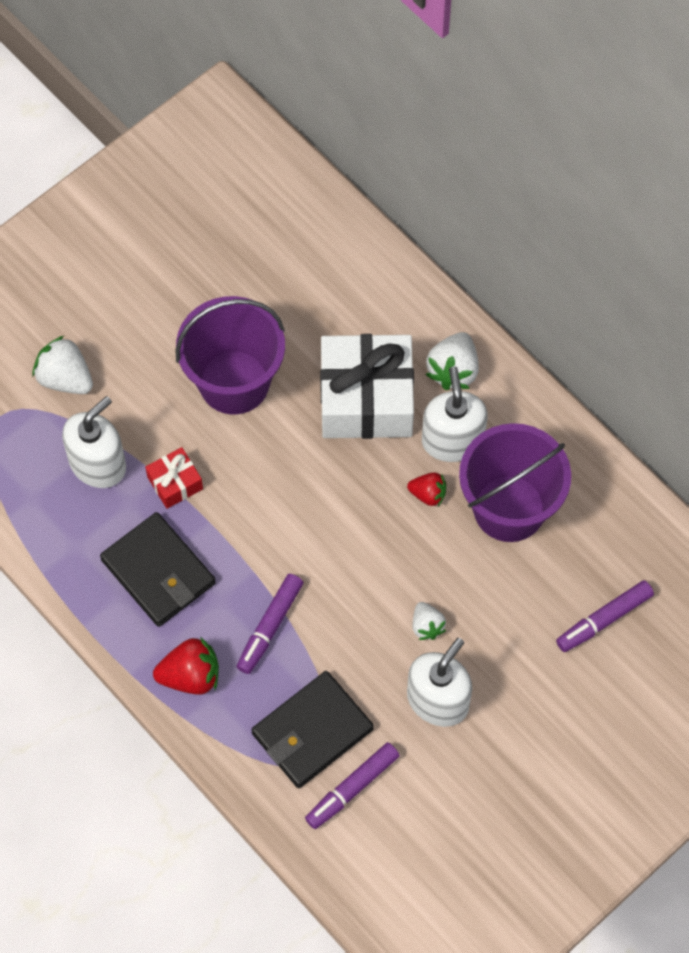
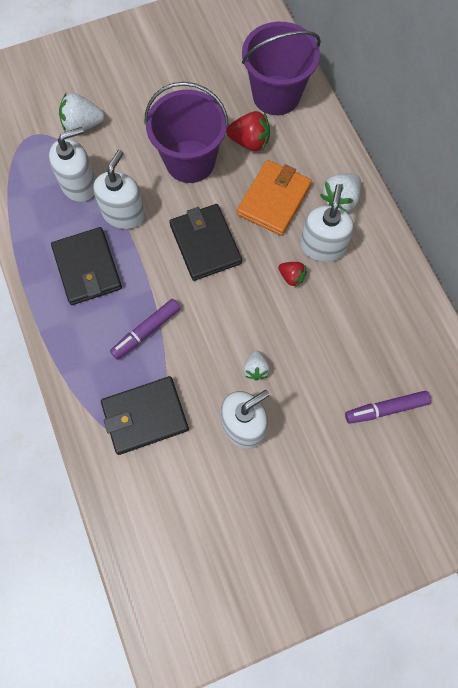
camera: 20 degrees right, 5 degrees up
white strawberry [32,336,93,394] -> white strawberry turned 60 degrees counterclockwise [59,93,105,131]
red gift [145,447,203,509] -> white soap dispenser [93,150,145,229]
red strawberry [153,637,219,695] -> red strawberry moved to [226,111,270,151]
purple marker [305,742,400,829] -> none
white gift [320,334,414,439] -> orange wallet [237,160,312,236]
purple bucket [459,423,571,542] -> purple bucket moved to [242,22,321,115]
none -> black wallet [169,204,242,281]

